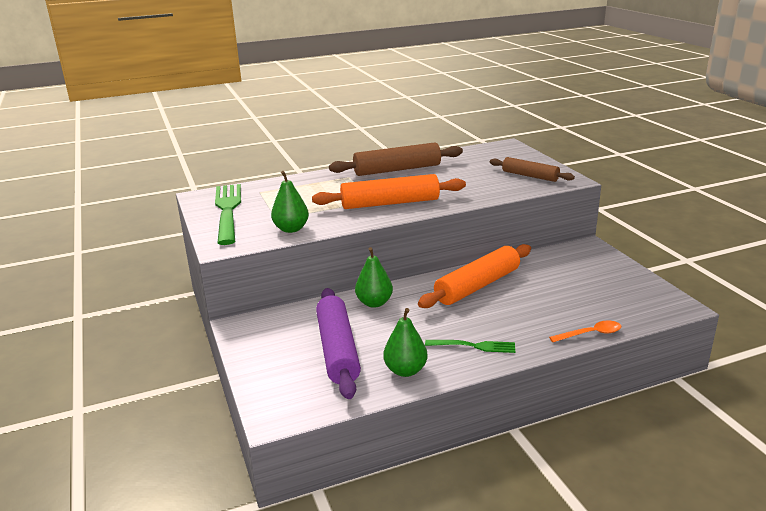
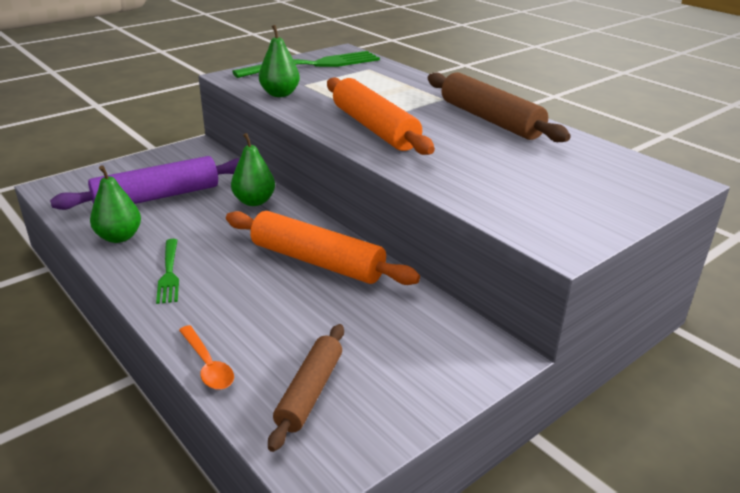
camera: 70 degrees right, 5 degrees up
brown rolling pin [490,157,575,182] -> brown rolling pin moved to [268,324,344,452]

